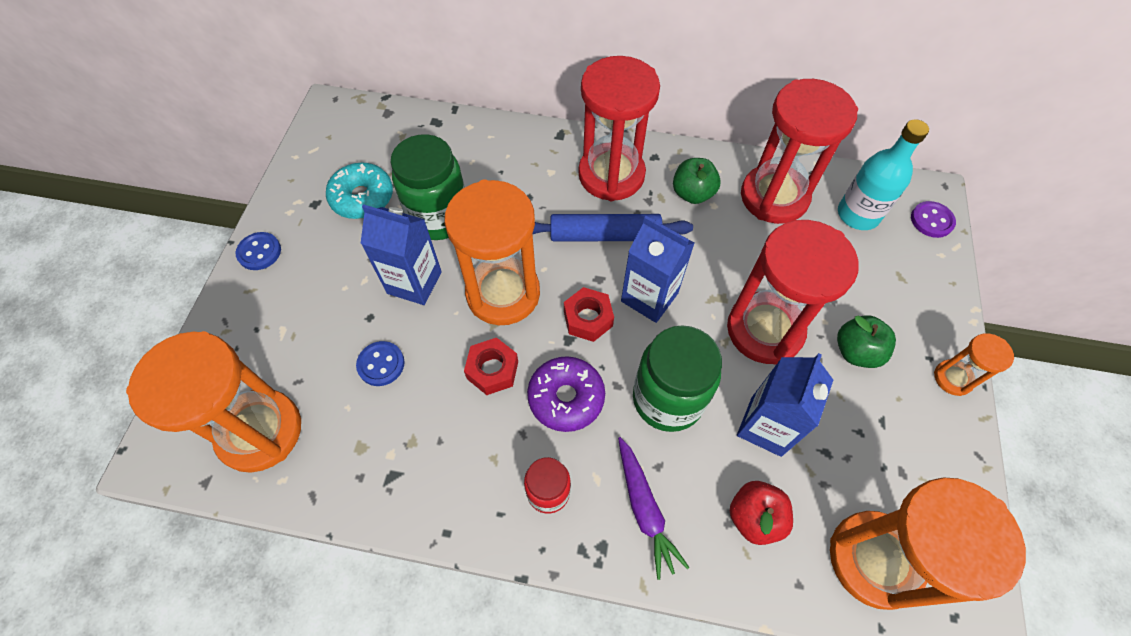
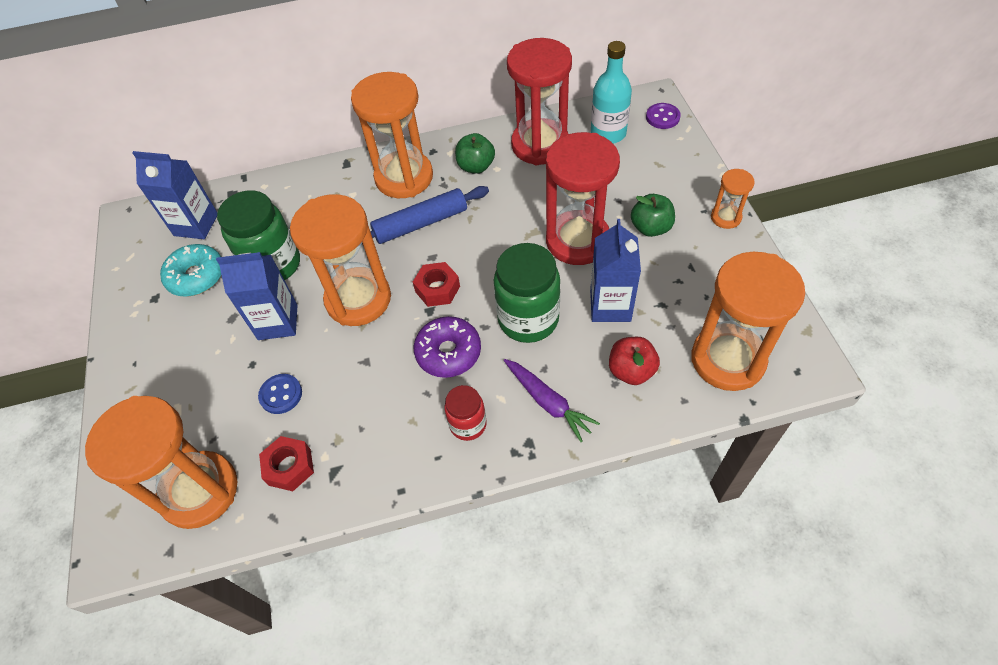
camera: 20 degrees left, 5 degrees down
blue button [235,232,281,270] -> none
red nut [464,338,518,395] -> red nut moved to [259,436,314,491]
red hourglass [579,56,660,201] -> orange hourglass [351,72,433,198]
blue carton [621,216,695,323] -> blue carton moved to [132,151,217,239]

